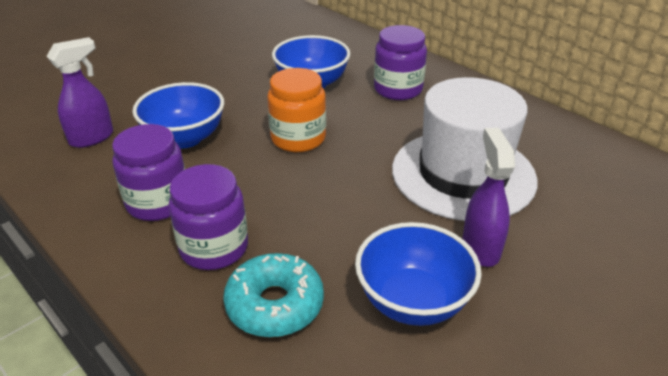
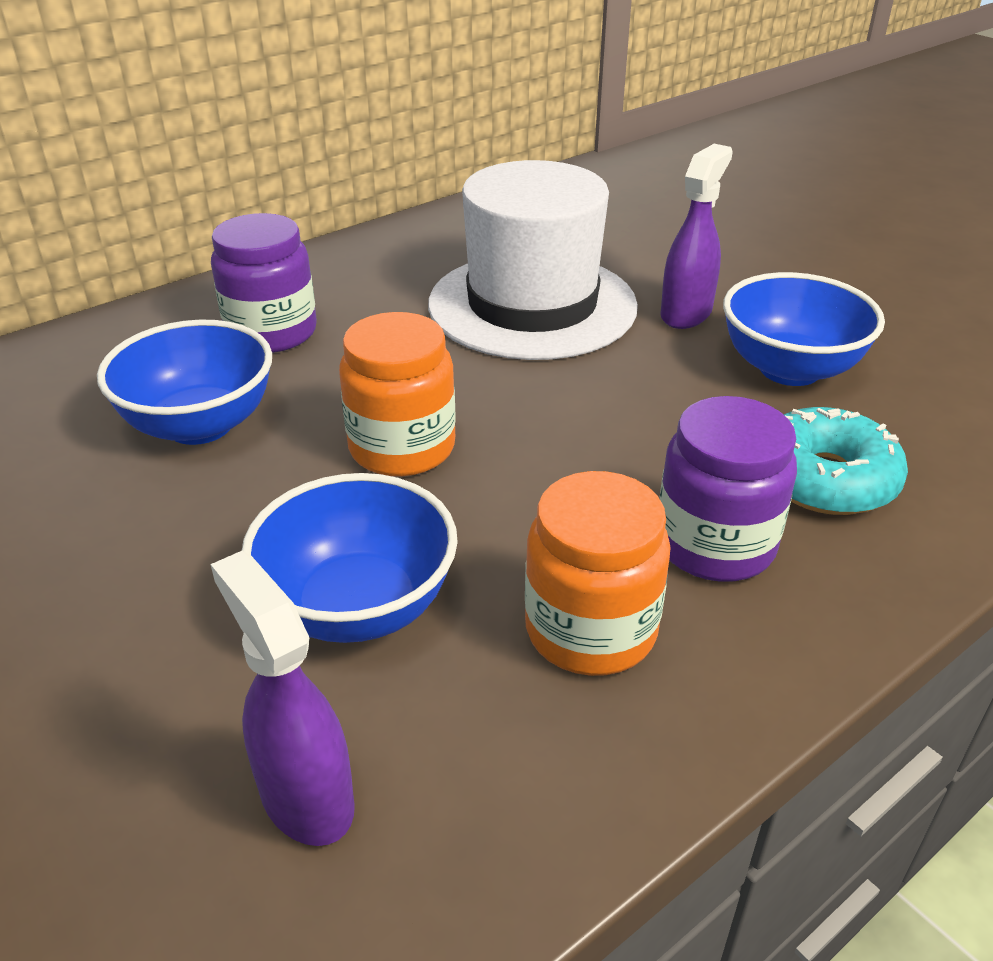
camera: 85 degrees left, 0 degrees up
purple jar [112,124,185,221] -> orange jar [525,471,670,676]
purple spray bottle [462,128,515,267] -> purple spray bottle turned 120 degrees clockwise [660,144,733,329]

